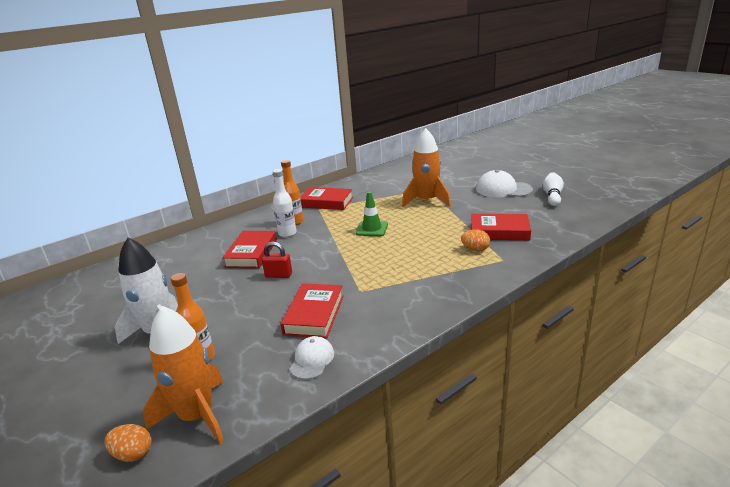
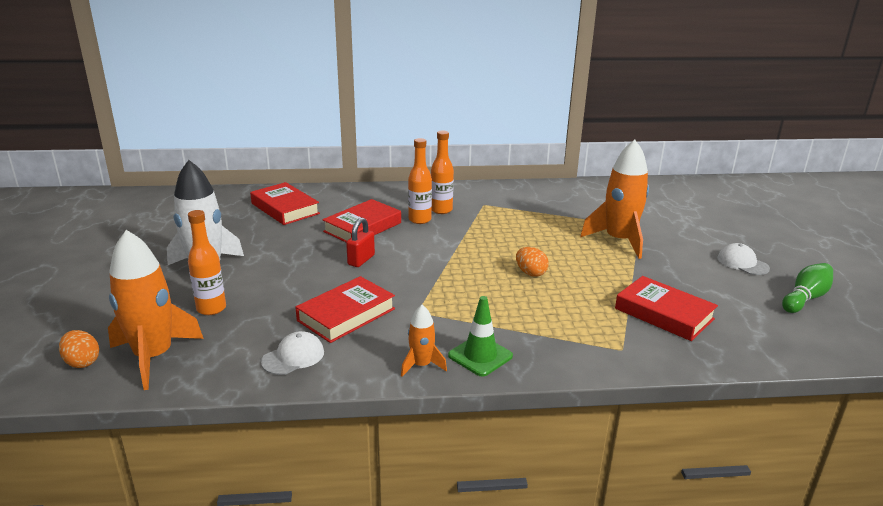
camera: 30 degrees right, 0 degrees up
red padlock [262,242,292,278] -> red padlock turned 75 degrees clockwise [346,217,375,267]
white bottle [273,169,297,237] -> orange bottle [408,138,432,224]
red book [300,187,353,210] -> red book moved to [250,182,320,225]
green traffic cone [355,191,388,236] -> green traffic cone moved to [448,296,513,377]
orange egg [461,229,490,251] -> orange egg moved to [516,247,549,277]
white cap [476,170,533,197] -> white cap [717,243,770,275], size x0.60
white bowling pin [543,172,564,206] -> green bowling pin [782,263,833,313]
none -> orange rocket [401,305,447,377]

